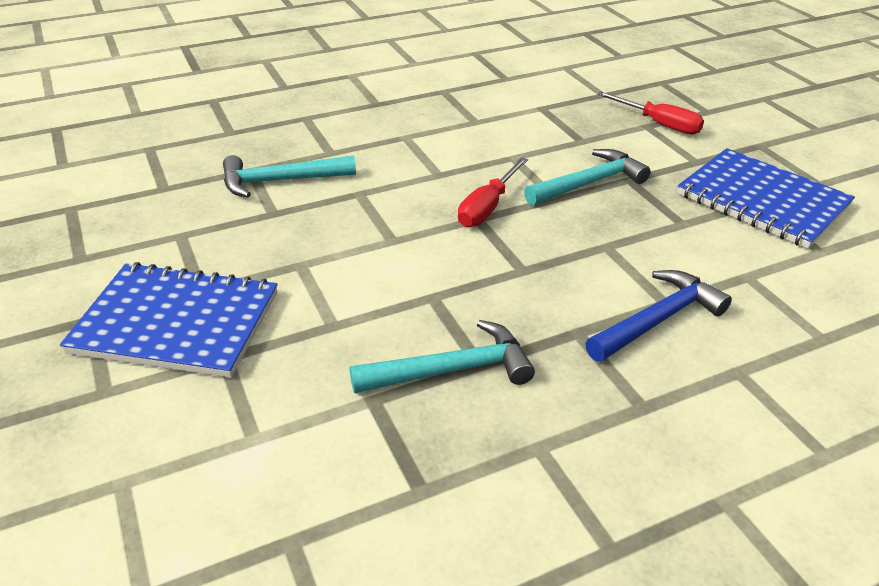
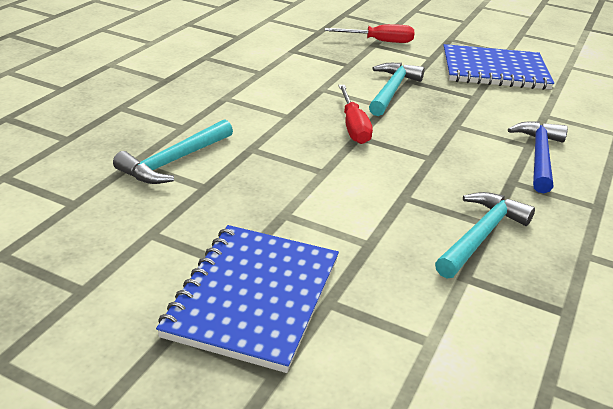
camera: 40 degrees left, 5 degrees down
blue notebook [60,262,278,378] -> blue notebook turned 45 degrees counterclockwise [156,225,339,373]

